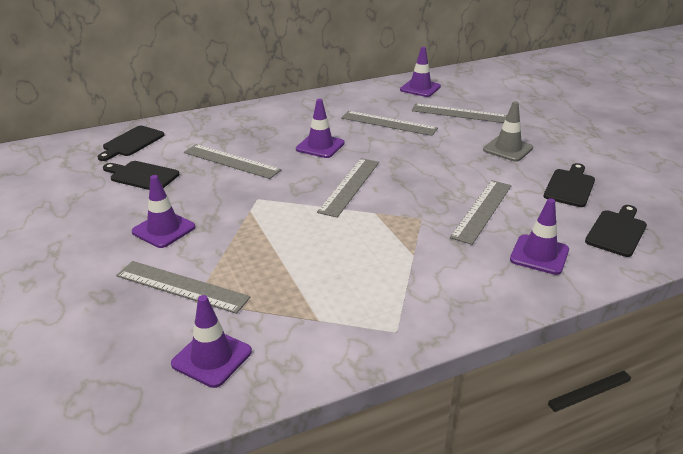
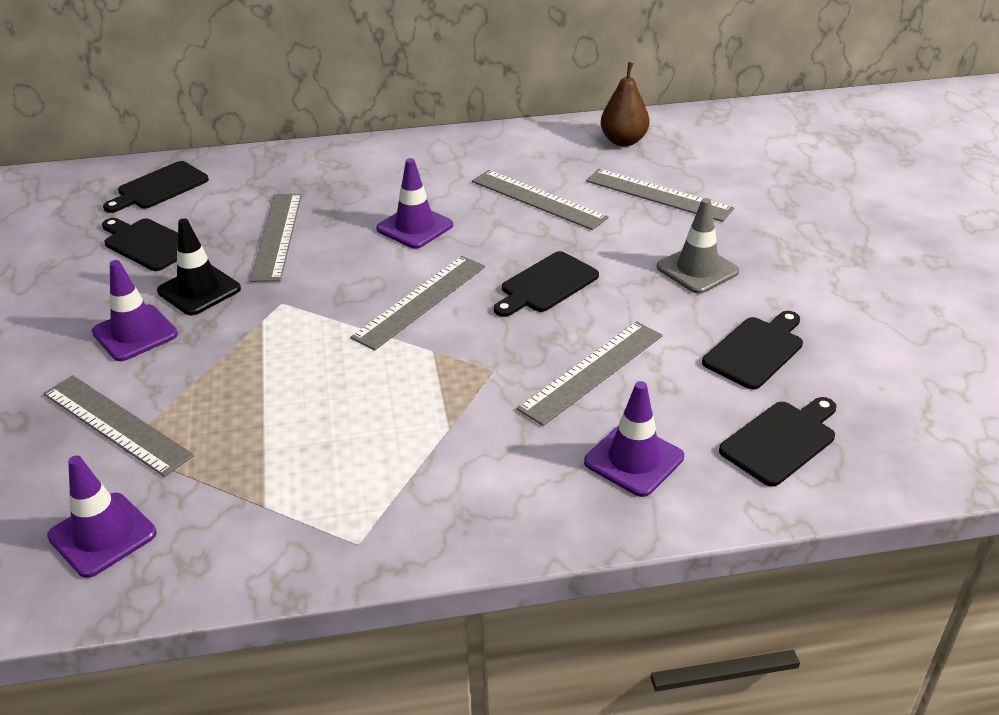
camera: 15 degrees right, 5 degrees up
grey ruler [184,144,281,179] -> grey ruler turned 45 degrees clockwise [250,194,302,282]
purple traffic cone [400,47,441,97] -> brown pear [601,62,650,146]
none -> black traffic cone [157,218,241,315]
none -> black cutting board [494,251,599,317]

